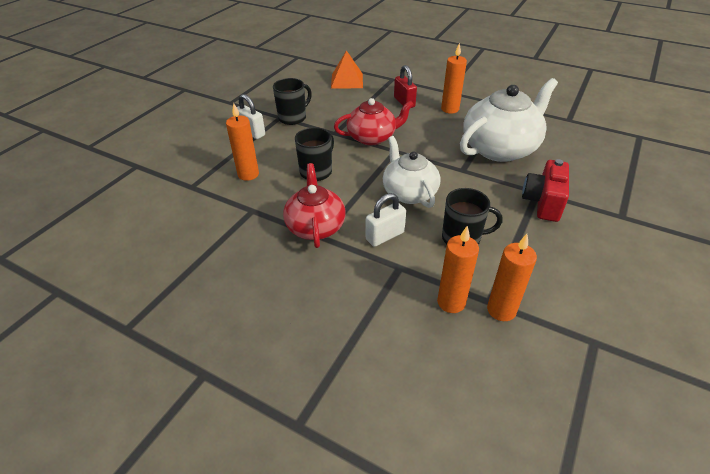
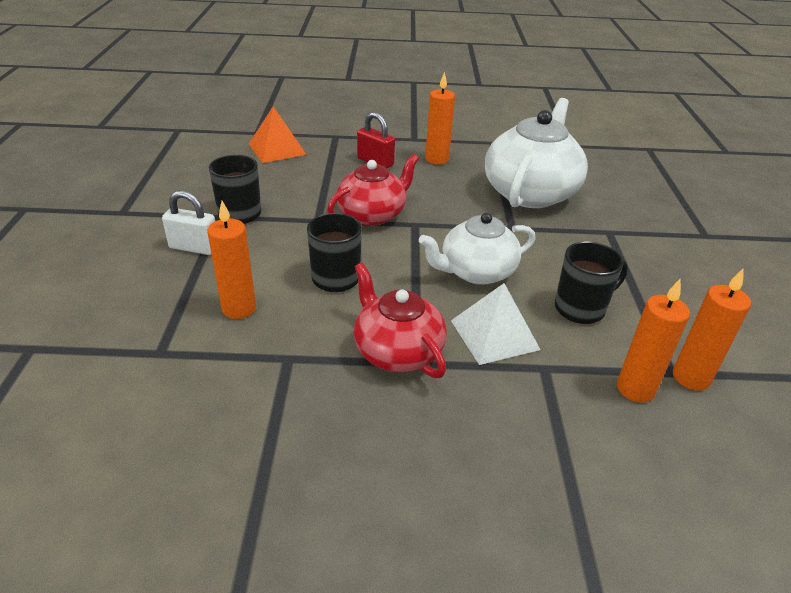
camera: 30 degrees left, 5 degrees down
white padlock [366,193,406,247] -> white pyramid [451,283,541,365]
white teapot [383,136,440,208] -> white teapot turned 60 degrees counterclockwise [419,213,536,285]
red camera [522,159,569,222] -> none

